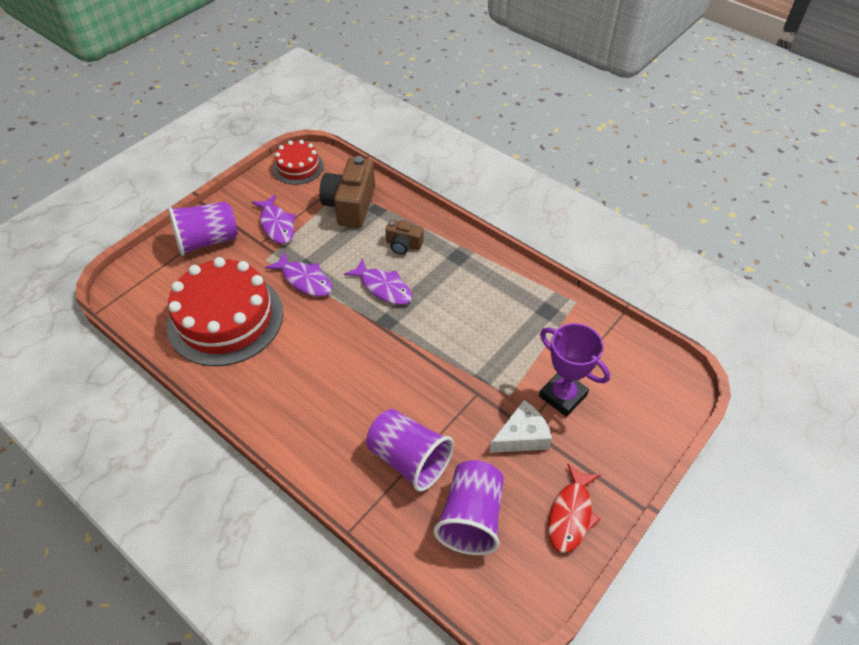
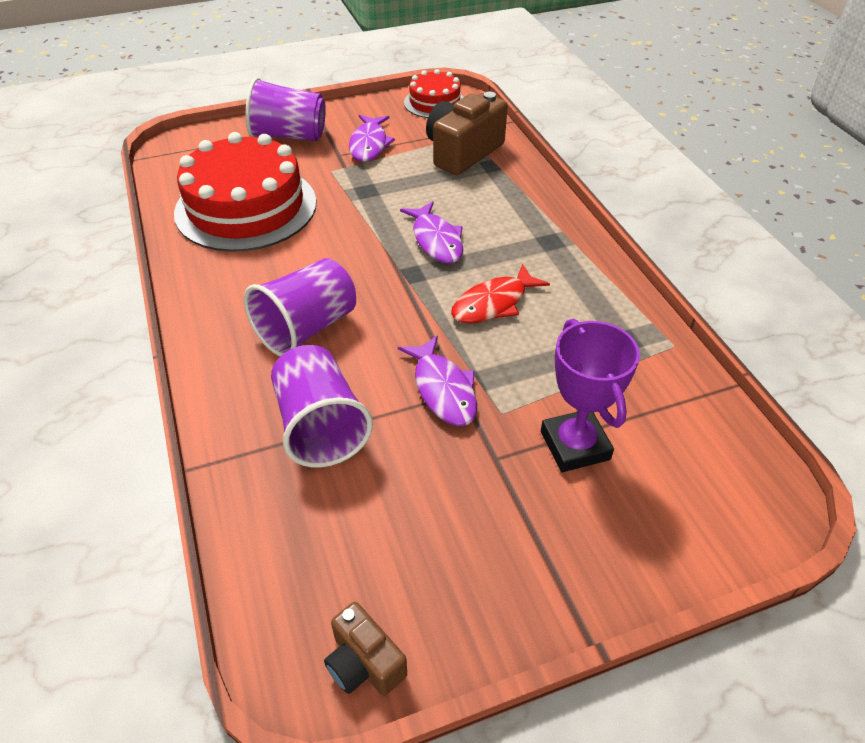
camera: 30 degrees right, 5 degrees down
purple fish [265,251,332,297] -> purple fish moved to [398,335,477,426]
brown camera [385,220,424,255] -> brown camera moved to [324,602,407,696]
purple cup [434,460,504,555] -> purple cup moved to [244,258,356,356]
white cheese [490,400,552,453] -> none
red fish [548,463,601,553] -> red fish moved to [451,263,550,324]

